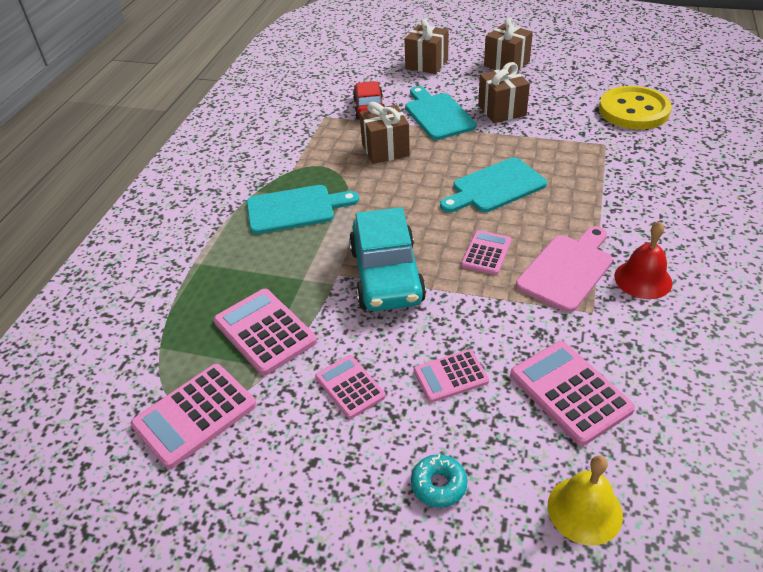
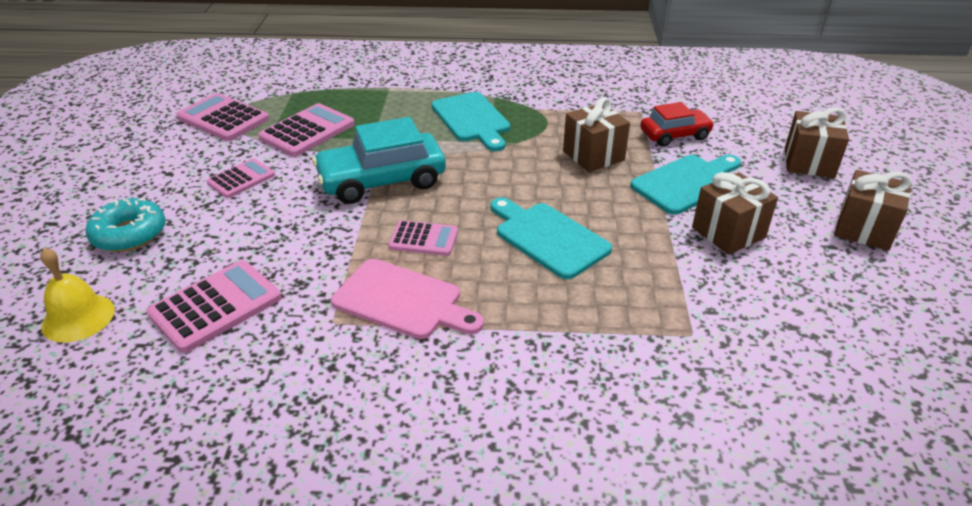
camera: 75 degrees right, 5 degrees down
turquoise donut [411,454,468,508] -> turquoise donut [86,198,166,252], size x1.55
pink calculator [414,349,489,403] -> none
yellow button [599,86,672,129] -> none
red bell [614,222,672,299] -> none

